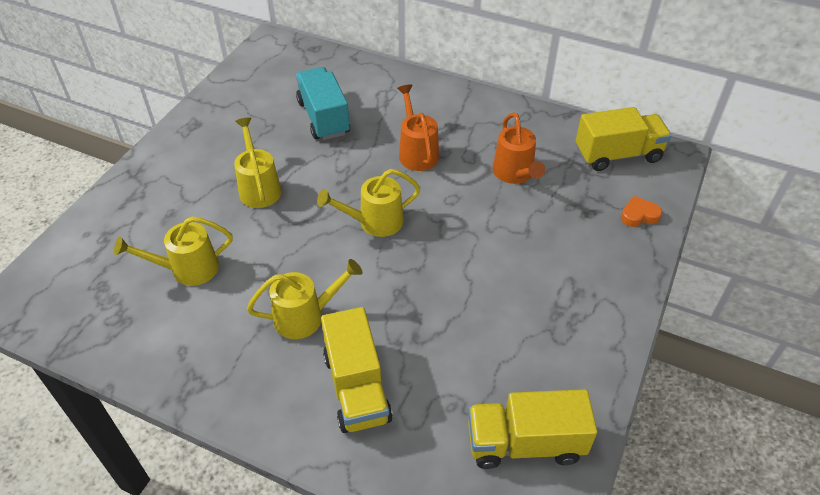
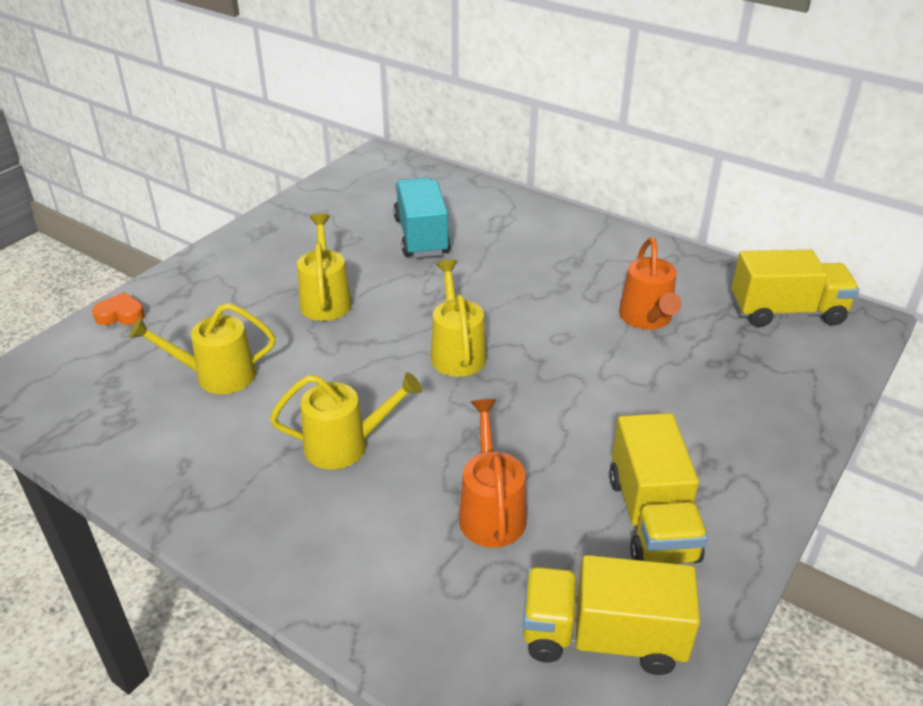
camera: 10 degrees right, 10 degrees down
yellow watering can [317,169,421,237] -> yellow watering can turned 90 degrees clockwise [431,260,486,377]
yellow truck [321,307,393,433] -> yellow truck moved to [609,413,708,564]
orange watering can [397,84,439,171] -> orange watering can moved to [459,399,527,547]
orange heart [621,196,662,227] -> orange heart moved to [92,292,145,325]

